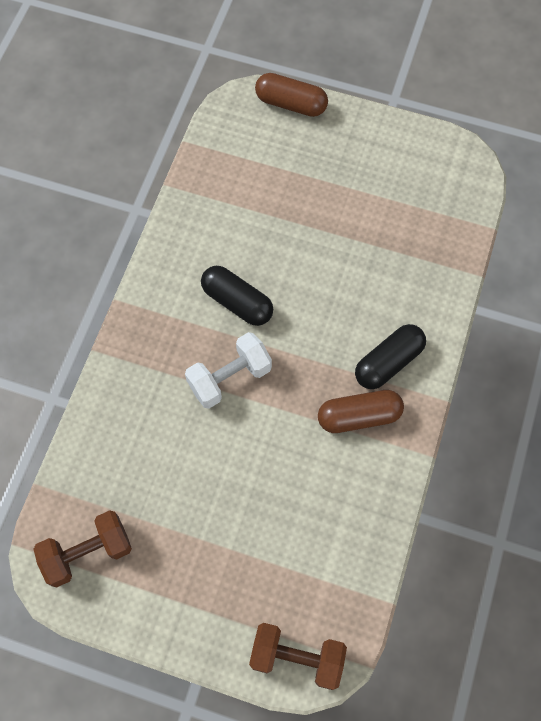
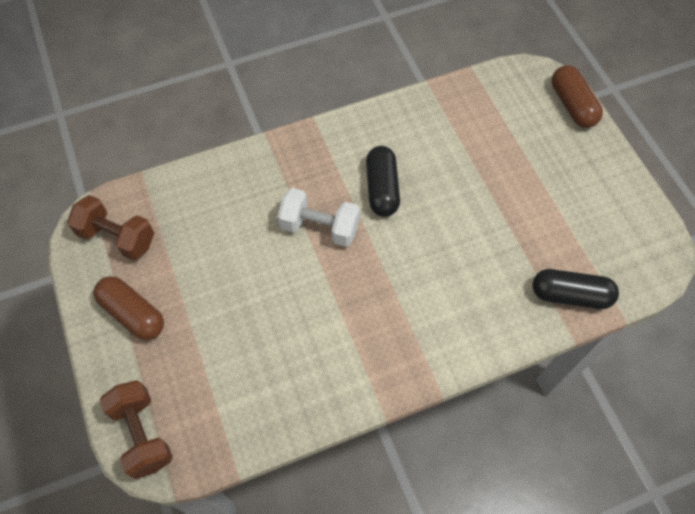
camera: 50 degrees right, 5 degrees down
brown capsule [318,390,404,433] -> brown capsule moved to [93,276,164,340]
black capsule [355,324,426,389] -> black capsule moved to [532,269,619,309]

